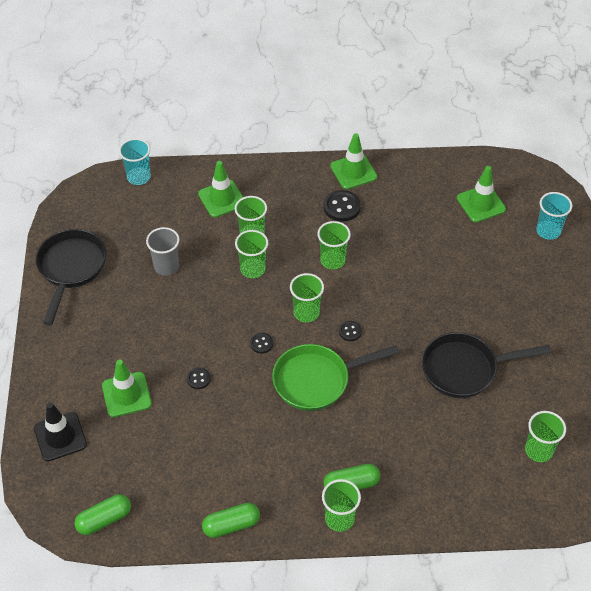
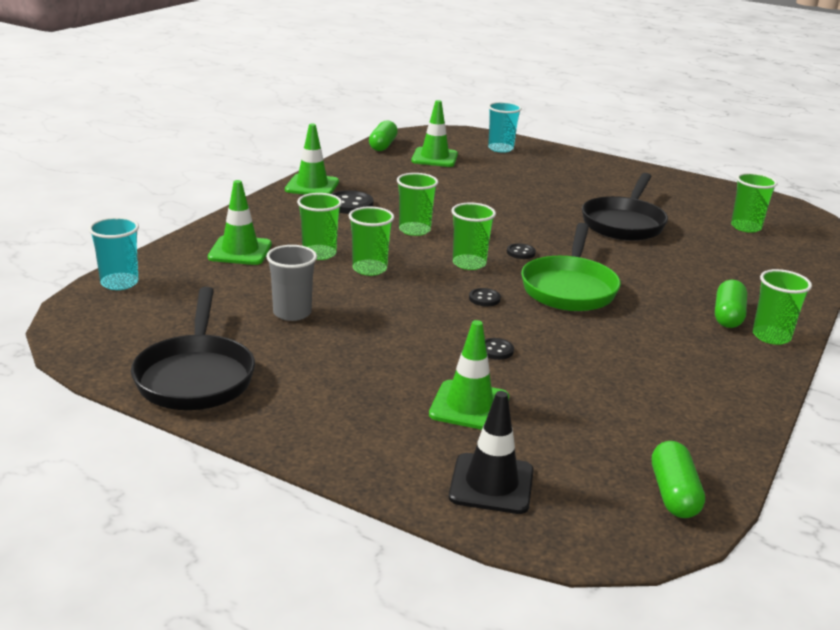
camera: 60 degrees left, 25 degrees down
black pan [36,229,106,326] -> black pan turned 135 degrees counterclockwise [131,287,255,410]
green capsule [202,503,260,538] -> green capsule moved to [369,120,398,151]

